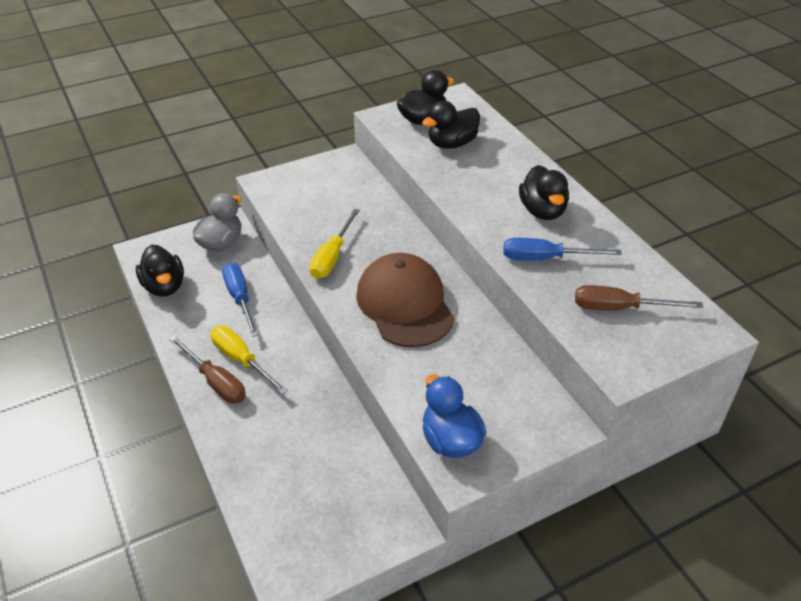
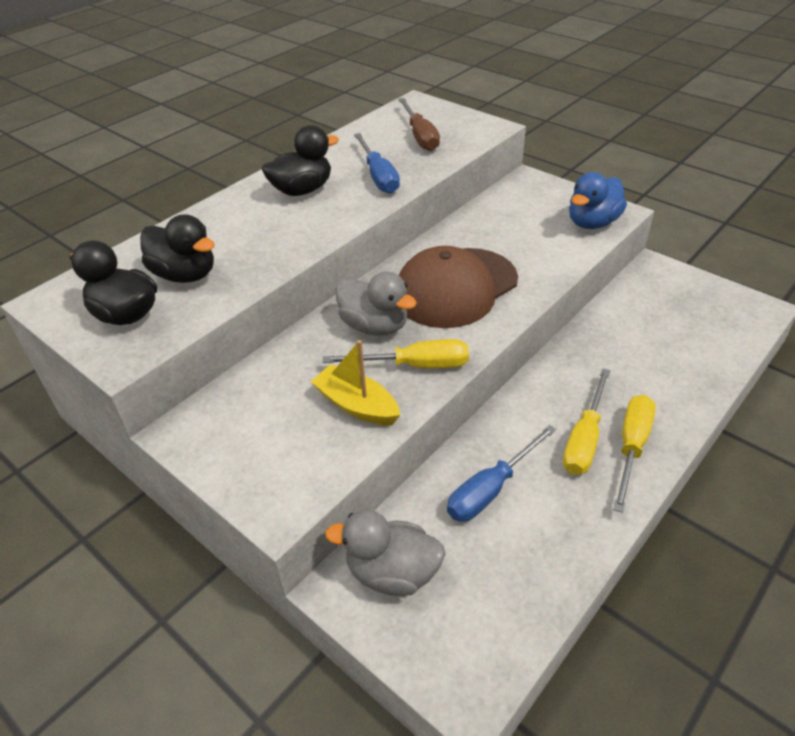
camera: 110 degrees left, 0 degrees up
black duck [136,245,184,297] -> none
brown screwdriver [169,335,246,404] -> yellow screwdriver [613,395,656,513]
none -> yellow boat [311,340,400,425]
none -> grey duck [336,271,417,336]

